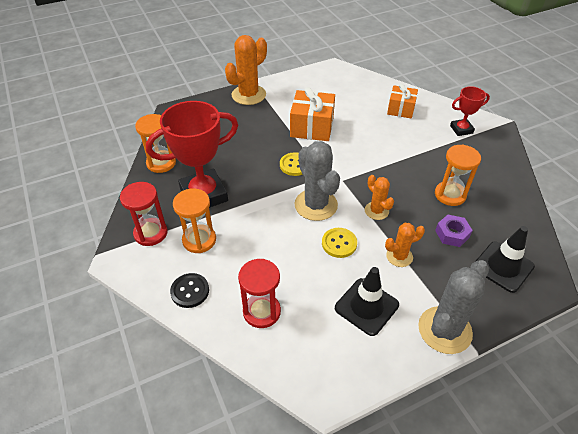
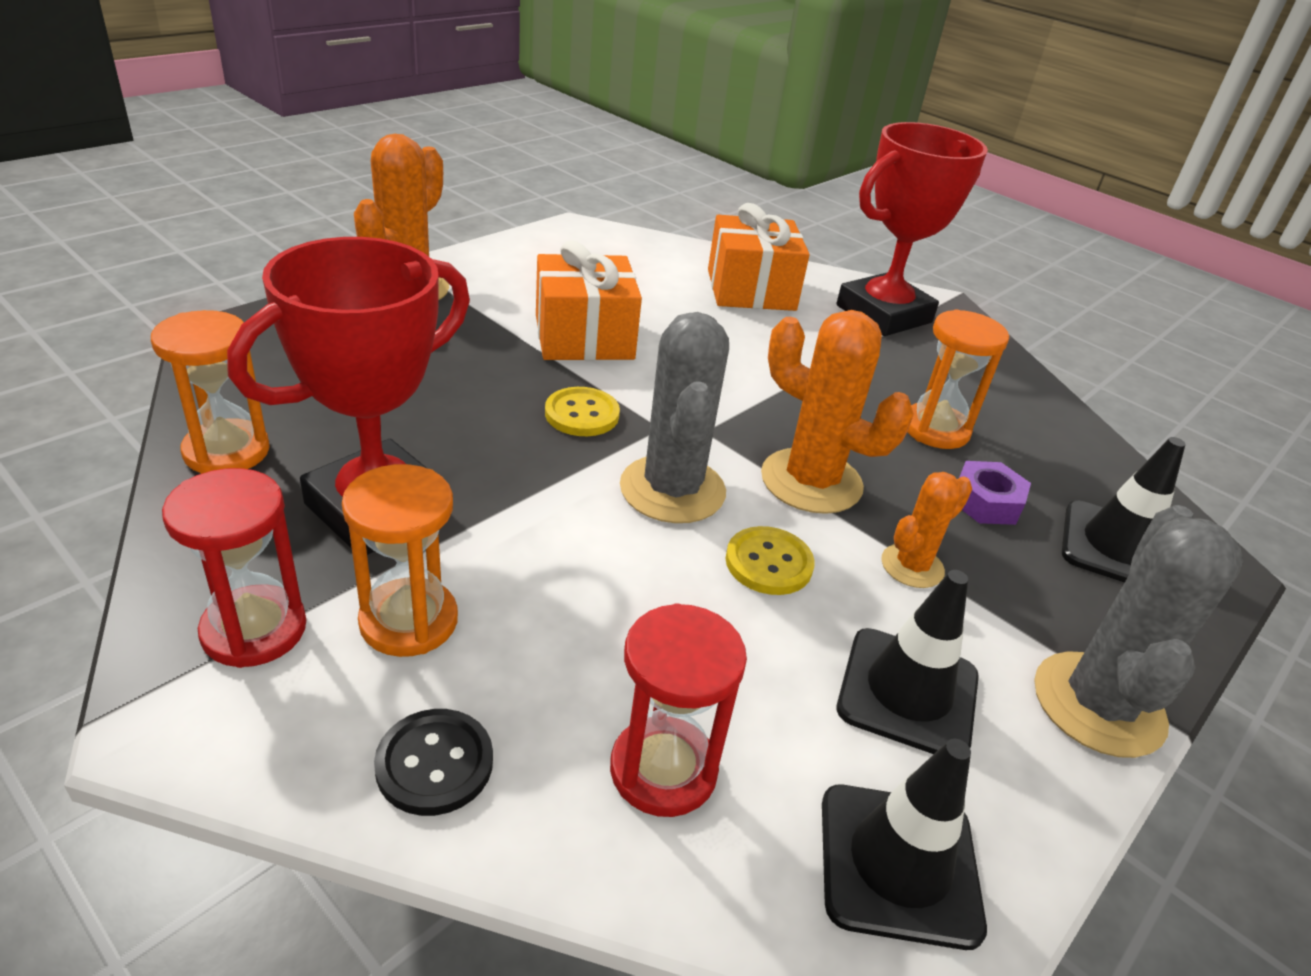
camera: 25 degrees left, 10 degrees down
grey cactus [294,141,340,221] -> grey cactus turned 45 degrees clockwise [620,312,729,523]
orange cactus [365,175,394,220] -> orange cactus [761,310,914,514], size x1.78
orange gift [387,84,418,119] -> orange gift [708,203,810,311], size x1.52
red trophy [450,86,490,136] -> red trophy [836,122,988,336], size x1.95
none -> black traffic cone [822,739,987,950]

